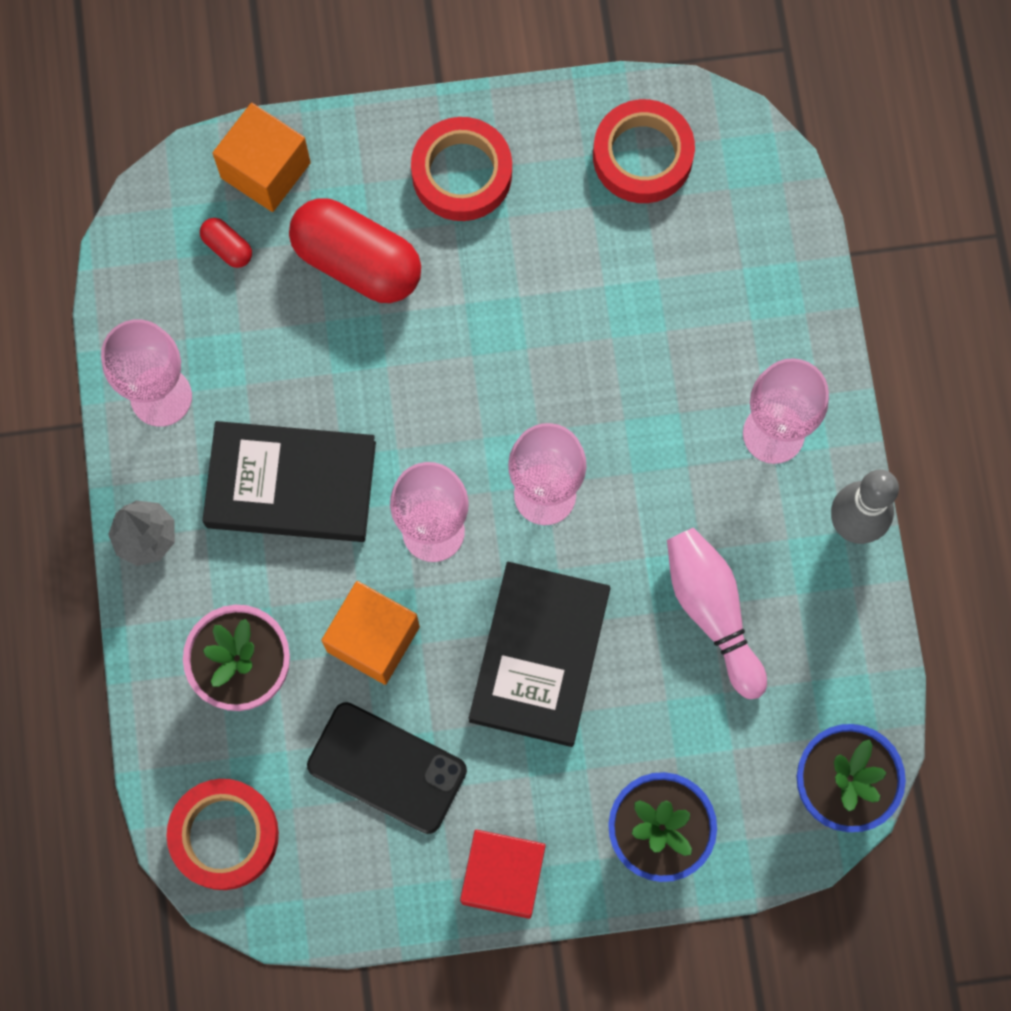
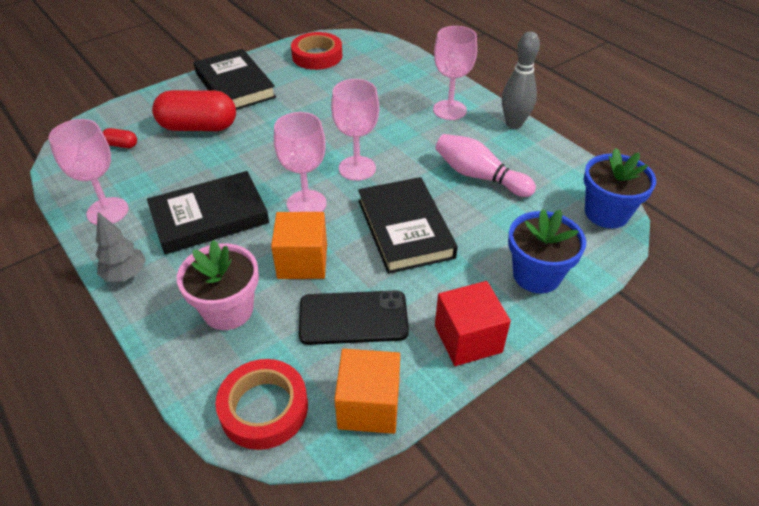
camera: 30 degrees left, 30 degrees down
orange cube [212,103,311,212] -> orange cube moved to [334,349,400,434]
red tape [411,117,512,221] -> black book [194,49,276,110]

